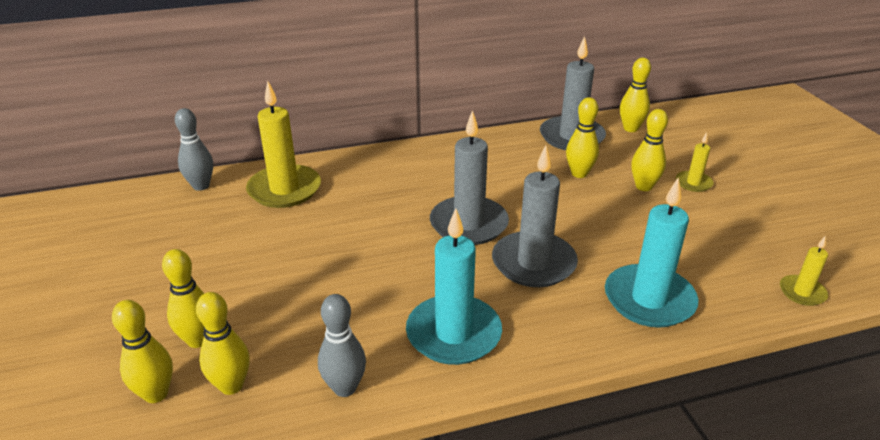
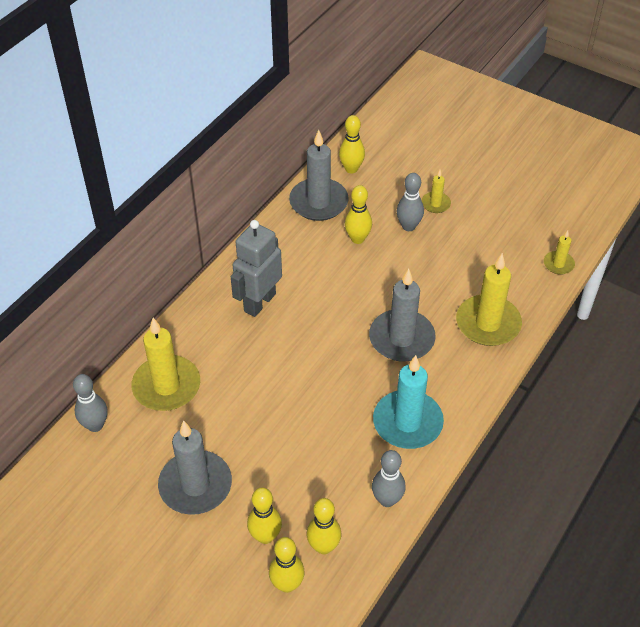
camera: 40 degrees left, 15 degrees up
grey candle [430,110,509,245] -> grey candle moved to [158,420,232,515]
turquoise candle [605,177,698,328] -> yellow candle [456,253,522,346]
yellow bowling pin [631,109,668,191] -> grey bowling pin [397,173,424,231]
none -> grey robot [231,220,282,317]

